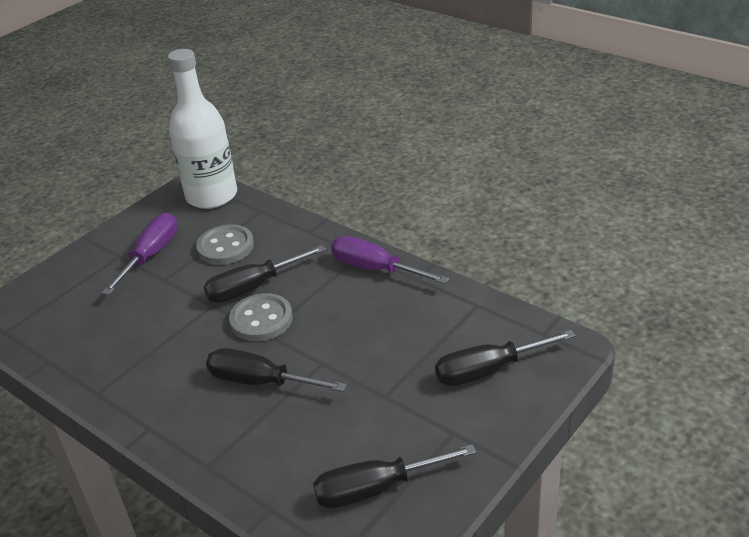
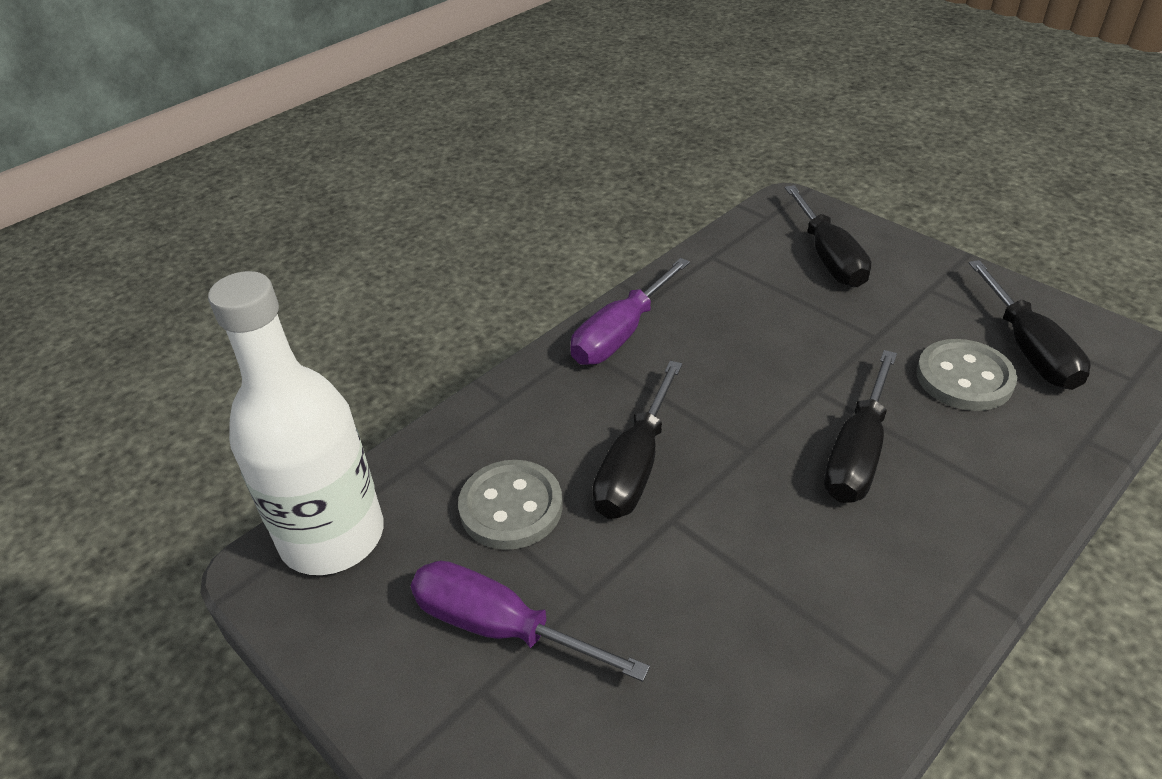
camera: 85 degrees left, 5 degrees up
black screwdriver [204,245,326,303] -> black screwdriver turned 45 degrees clockwise [592,361,682,519]
grey button [229,293,293,341] -> grey button moved to [916,339,1017,411]

